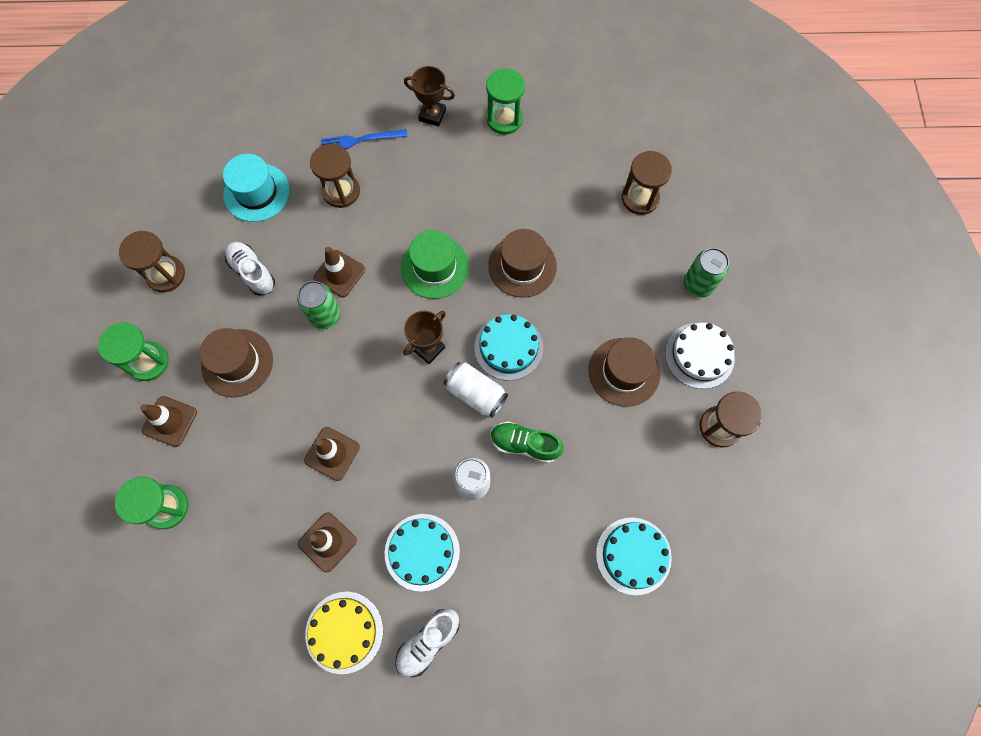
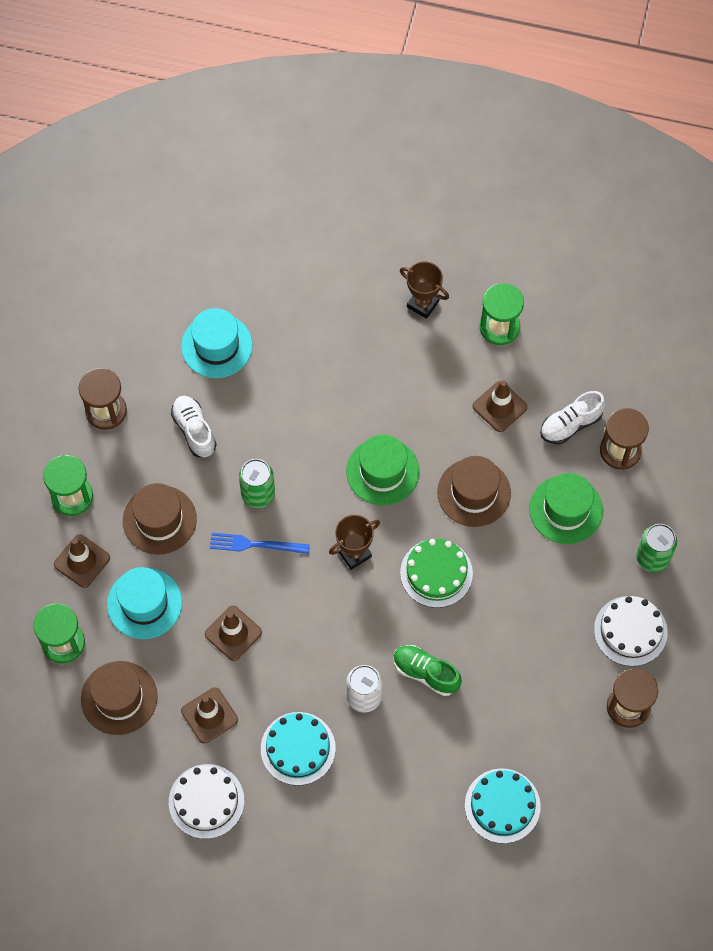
camera: 15 degrees right, 5 degrees down
yellow cake [305,592,383,674] -> white cake [169,764,244,839]
brown hourglass [310,144,360,208] -> none
brown traffic cone [313,247,365,297] -> brown traffic cone moved to [473,380,527,432]
blue fork [321,129,408,149] -> blue fork moved to [210,533,310,554]
white shoe [396,609,460,677] -> white shoe moved to [540,391,605,444]
white can [444,362,508,418] -> none
turquoise cake [474,314,543,381] -> green cake [400,539,473,608]
brown hat [588,337,660,407] -> brown hat moved to [81,661,158,735]
none -> turquoise hat [107,567,182,639]
none -> green hat [529,473,603,544]

